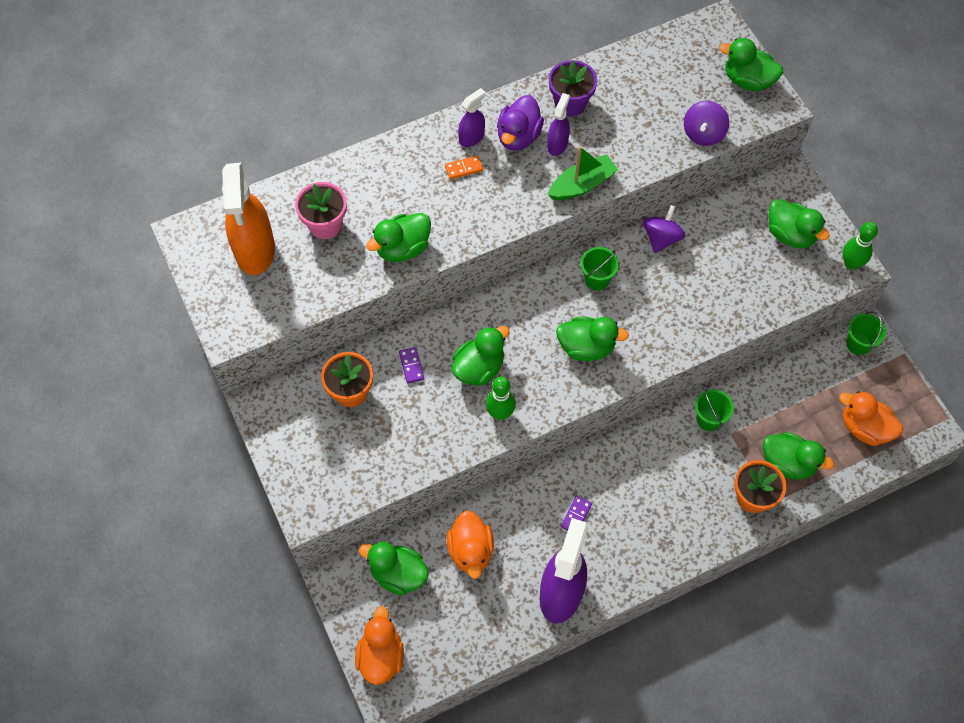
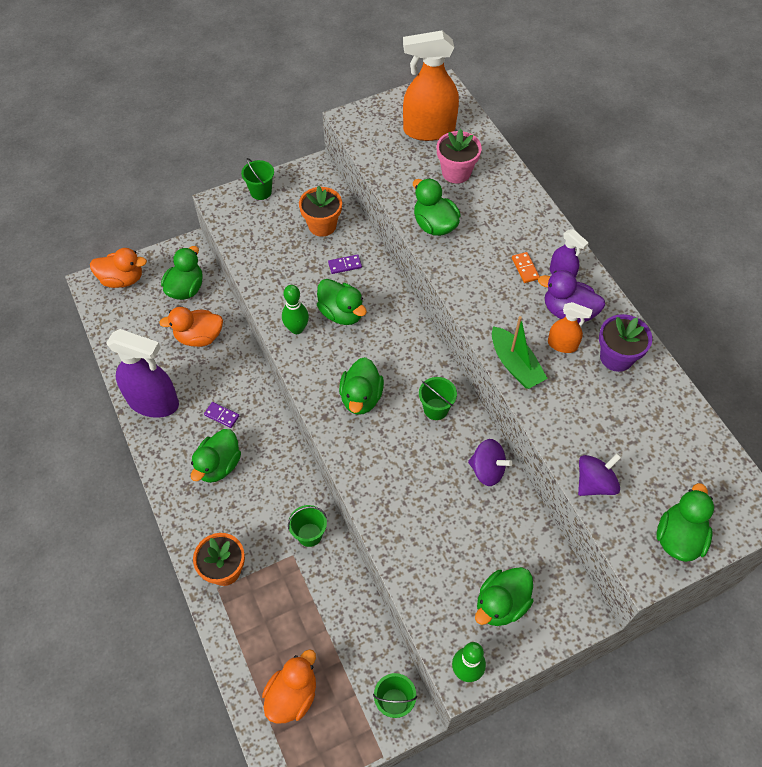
camera: 90 degrees right, 5 degrees down
purple spray bottle [547,93,570,156] -> orange spray bottle [548,302,593,353]
purple spinning top [684,101,729,146] -> purple spinning top turned 120 degrees clockwise [578,453,622,496]
green duck [763,432,834,479] -> green duck moved to [191,429,241,483]
none -> green bucket [241,158,274,200]

